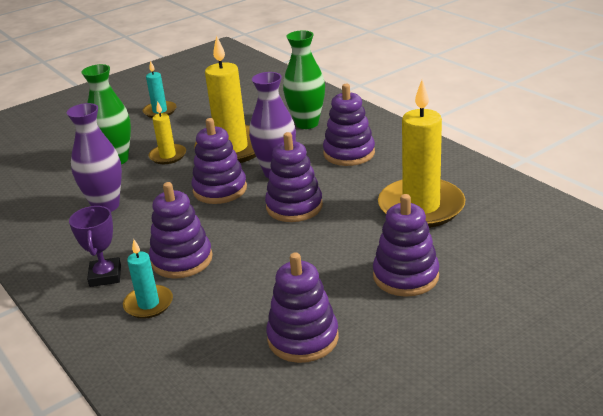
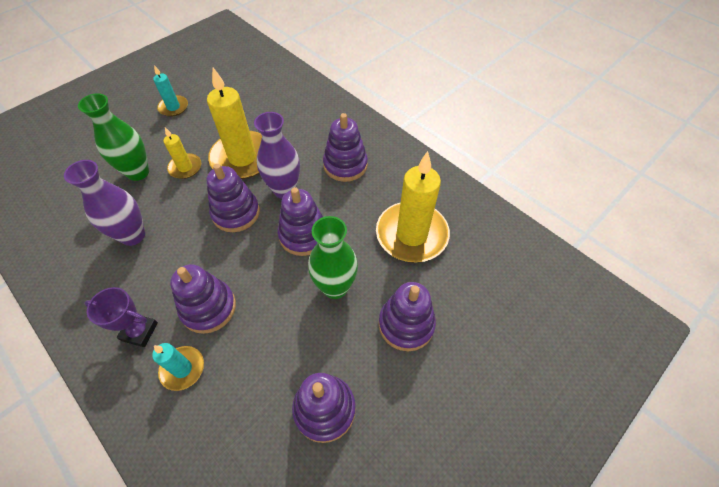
camera: 10 degrees left, 25 degrees up
purple trophy [69,206,121,287] -> purple trophy turned 60 degrees counterclockwise [84,287,158,347]
green vase [283,30,325,129] -> green vase moved to [308,216,358,299]

